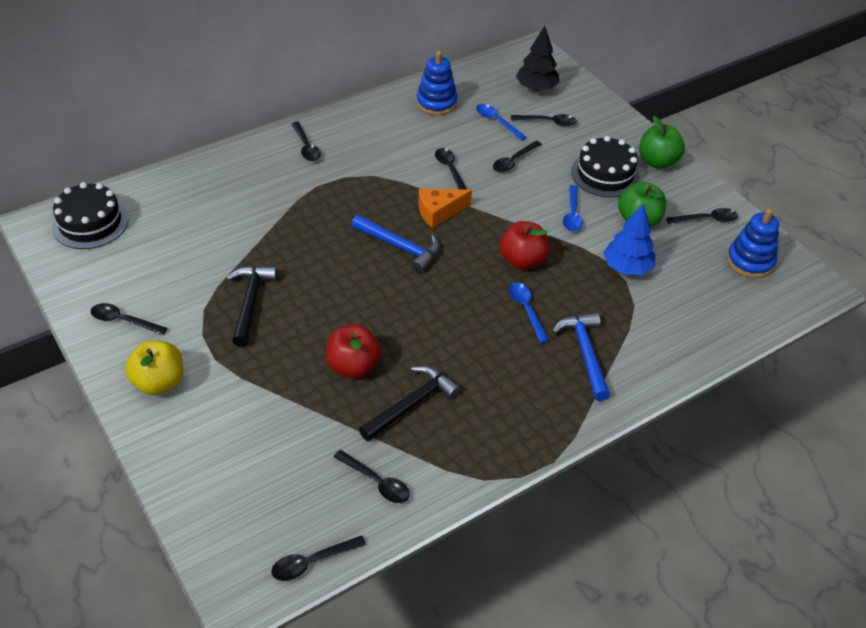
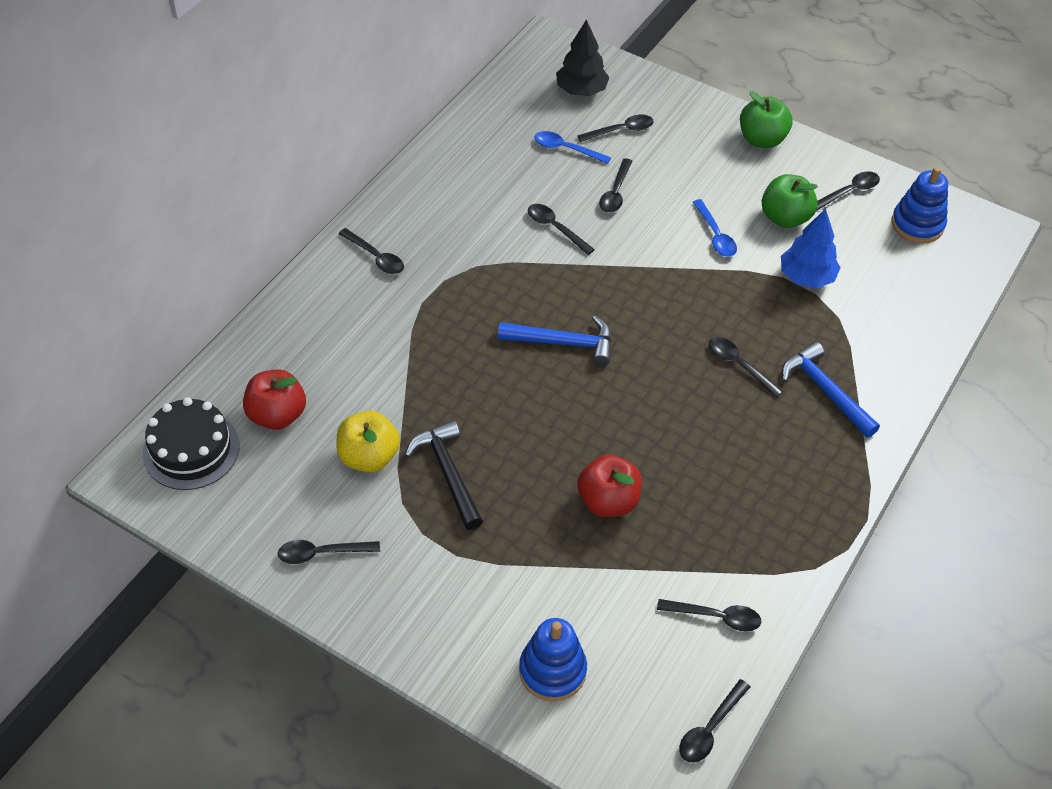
camera: 25 degrees left, 5 degrees up
yellow apple [125,340,183,395] -> yellow apple moved to [336,411,400,472]
black hammer [359,366,461,442] -> none
blue stacking toy [416,51,458,115] -> blue stacking toy moved to [519,618,587,702]
orange cheese [418,189,472,228] -> none
red apple [499,221,549,270] -> red apple moved to [243,369,306,430]
blue spoon [509,282,549,343] -> black spoon [709,337,783,397]
black cake [571,136,640,198] -> none

